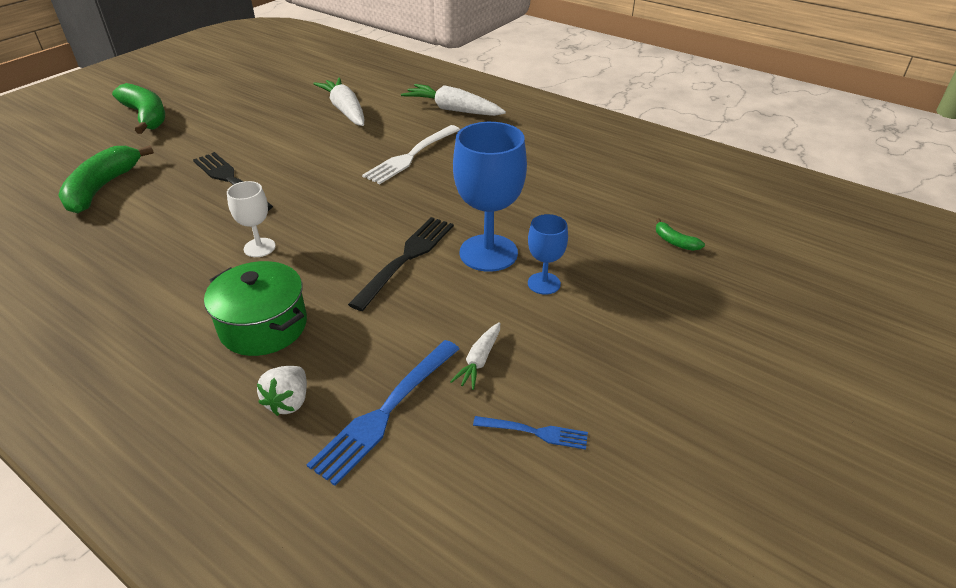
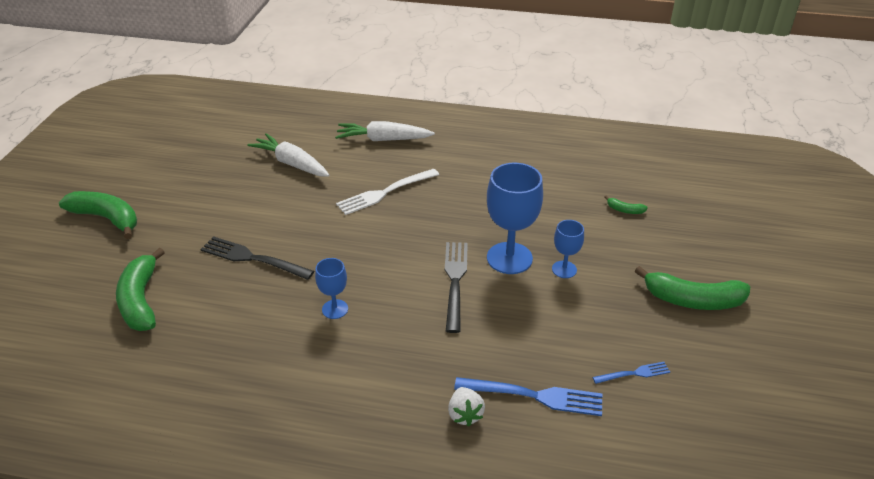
camera: 25 degrees left, 0 degrees up
green pot [204,261,307,356] -> none
white goblet [227,181,276,257] -> blue goblet [315,258,348,319]
blue fork [307,340,460,486] -> blue fork turned 90 degrees counterclockwise [454,377,602,416]
white fork [362,125,460,184] -> white fork turned 45 degrees clockwise [336,169,439,215]
white carrot [450,322,500,390] -> none
none -> green banana [635,266,750,310]

